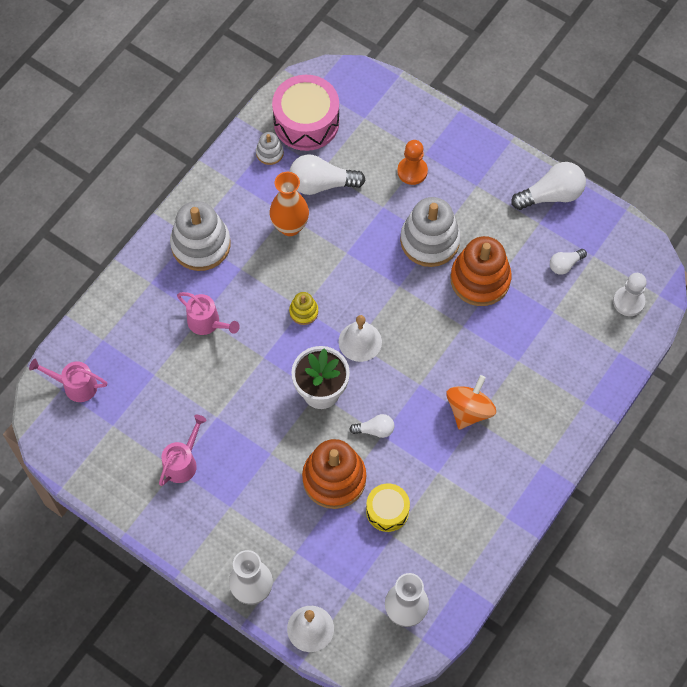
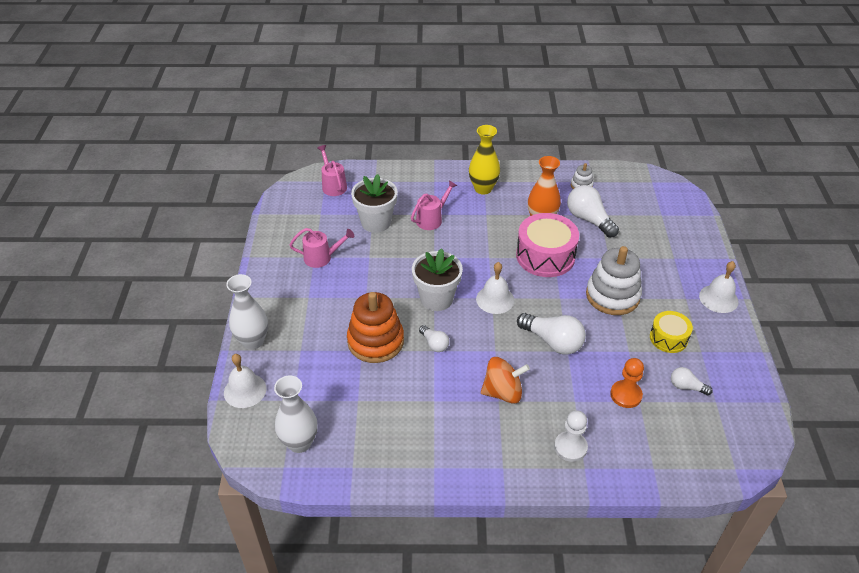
camera: 55 degrees right, 20 degrees down
white stacking toy [170,201,231,271] -> yellow vase [469,125,500,194]
pink watering can [177,292,240,335] -> pink watering can turned 135 degrees counterclockwise [411,180,457,230]
pink drum [272,75,339,151] -> pink drum moved to [516,213,579,277]
yellow stacking toy [289,292,318,325] -> none
yellow drum [366,483,410,532] -> yellow drum moved to [650,311,693,353]
orange pawn [397,140,428,185] -> orange pawn moved to [610,358,644,408]
orange stacking toy [450,236,512,306] -> none
white light bulb [511,162,586,210] -> white light bulb moved to [517,313,586,355]
white pawn [613,273,647,316] -> white pawn moved to [554,410,588,462]
none -> white flower pot [351,174,398,233]
none -> white bell [699,261,739,313]

